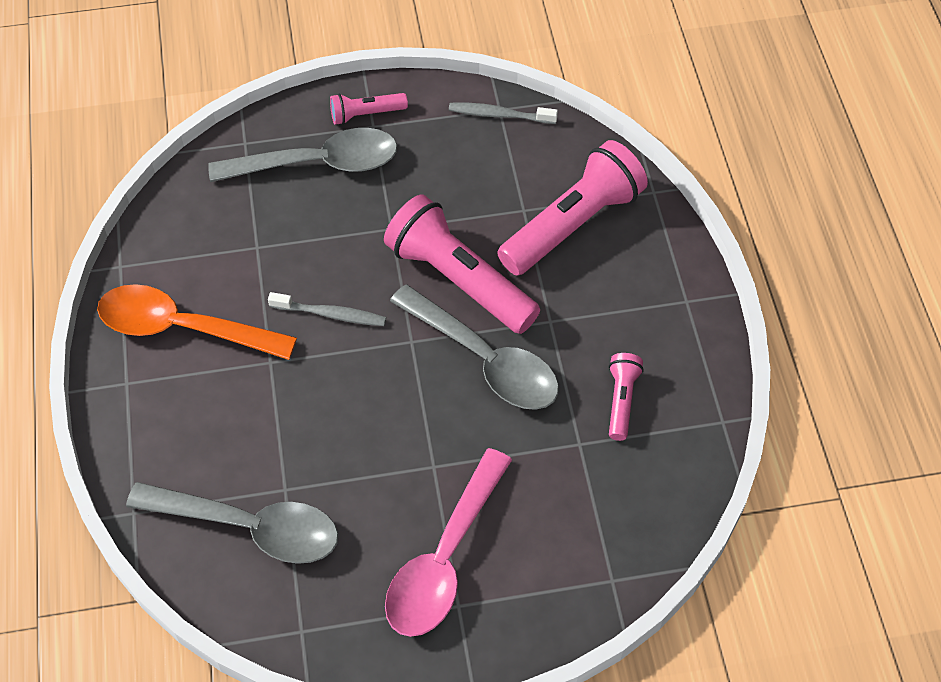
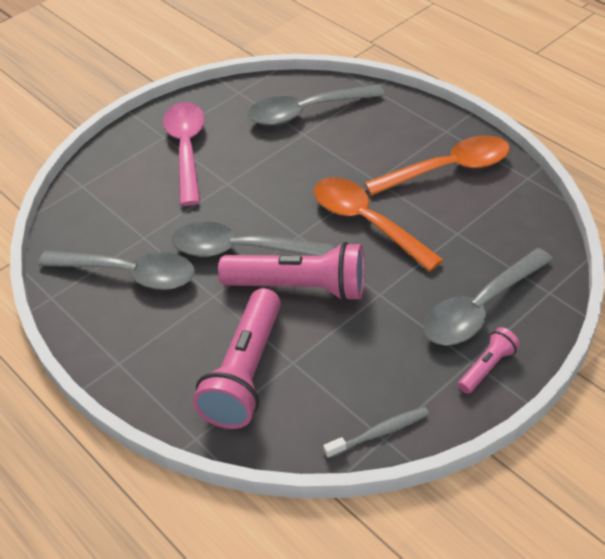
camera: 150 degrees right, 10 degrees down
grey toothbrush [268,292,386,326] -> orange spoon [314,177,444,272]
pink flashlight [609,353,644,441] -> grey spoon [38,251,195,290]

